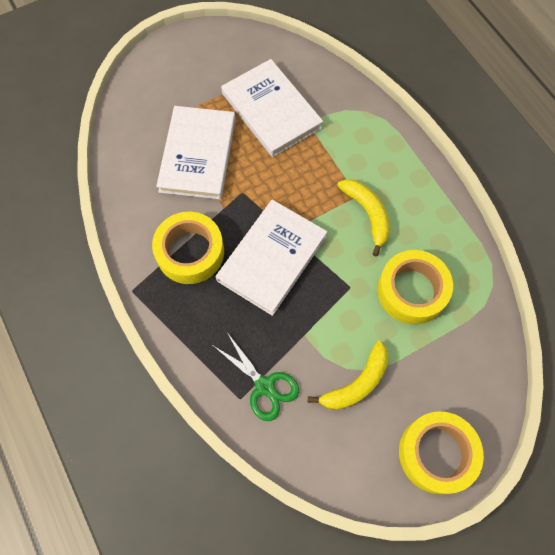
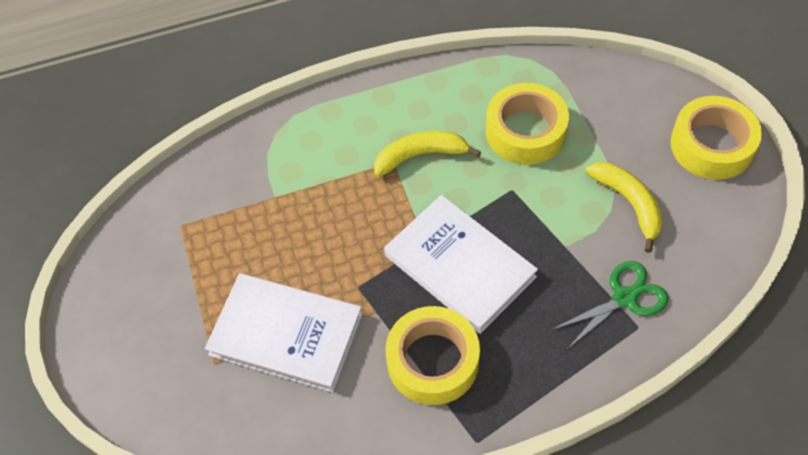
camera: 75 degrees left, 10 degrees down
white book [221,59,323,157] -> none

